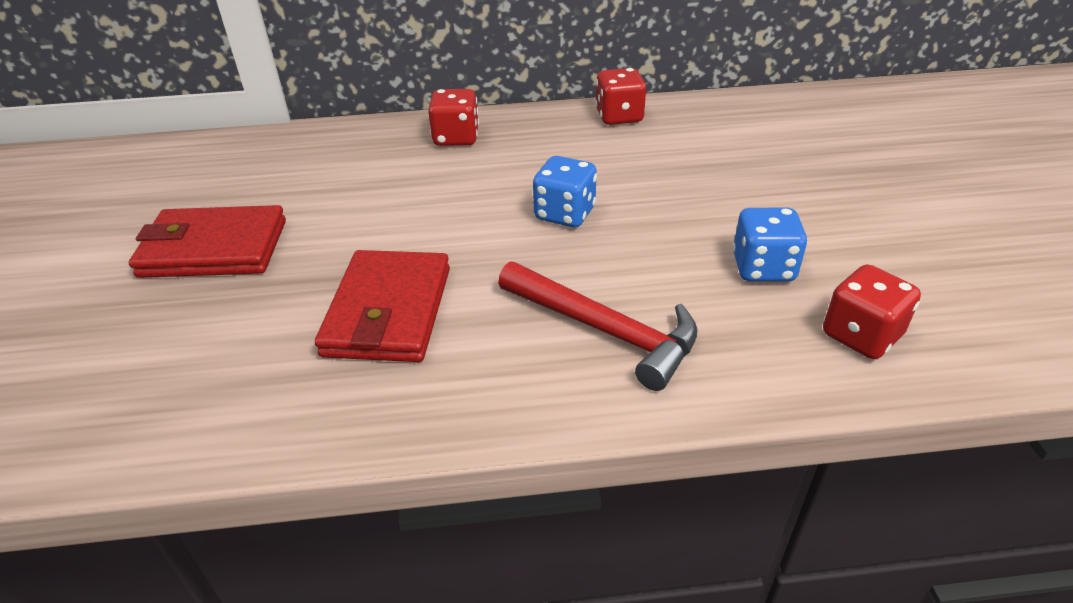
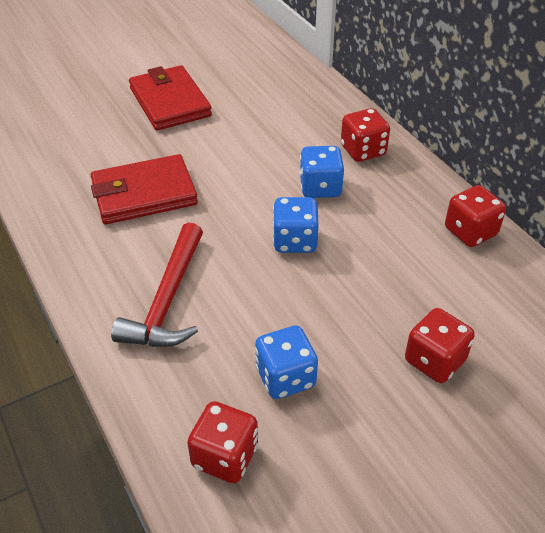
camera: 65 degrees right, 5 degrees up
none -> blue dice [299,146,344,198]
none -> red dice [405,308,475,383]

